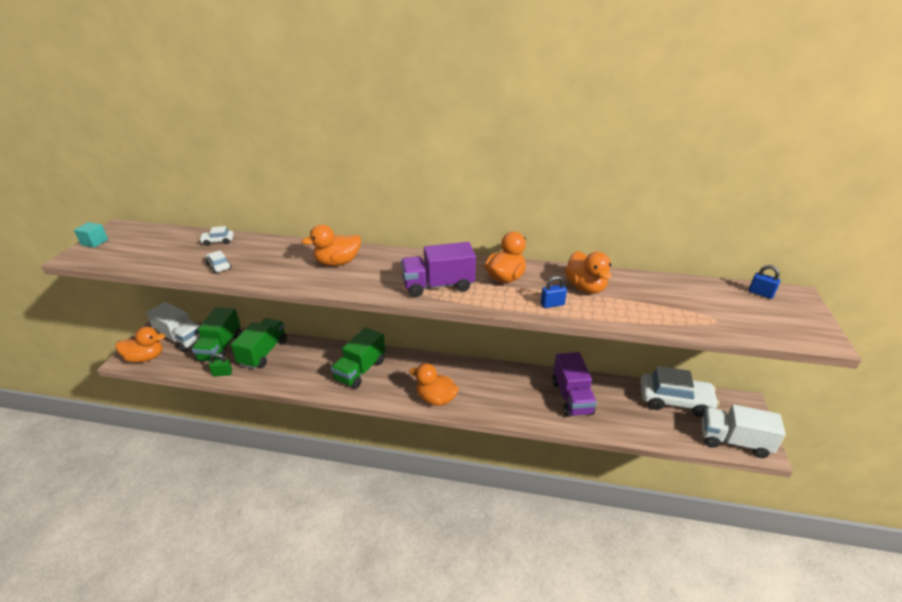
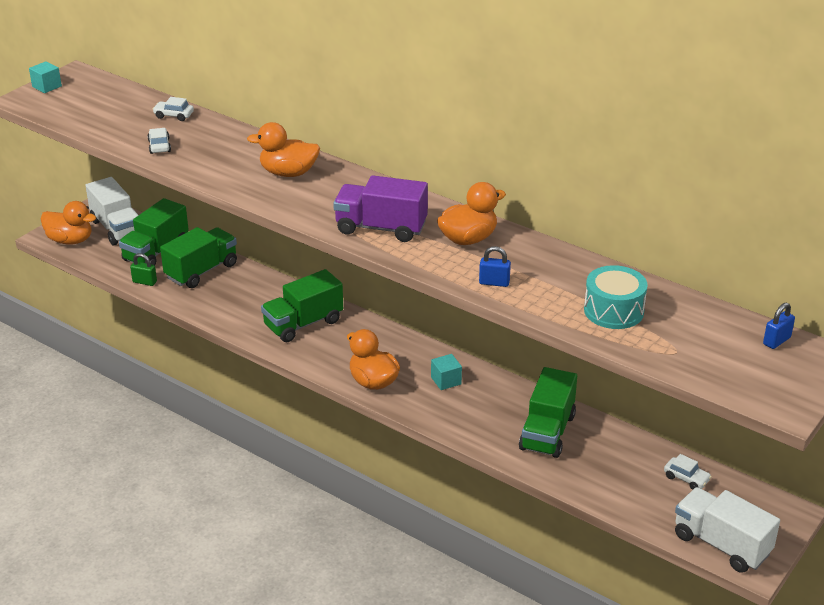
camera: 25 degrees right, 0 degrees up
purple truck [552,352,597,417] -> green truck [519,367,577,458]
orange duck [565,251,612,294] -> none
white car [640,366,719,417] -> white car [664,454,712,490], size x0.43
blue padlock [749,265,781,299] -> blue padlock turned 75 degrees clockwise [763,303,795,349]
none -> turquoise cube [431,354,462,390]
none -> turquoise drum [584,265,648,329]

